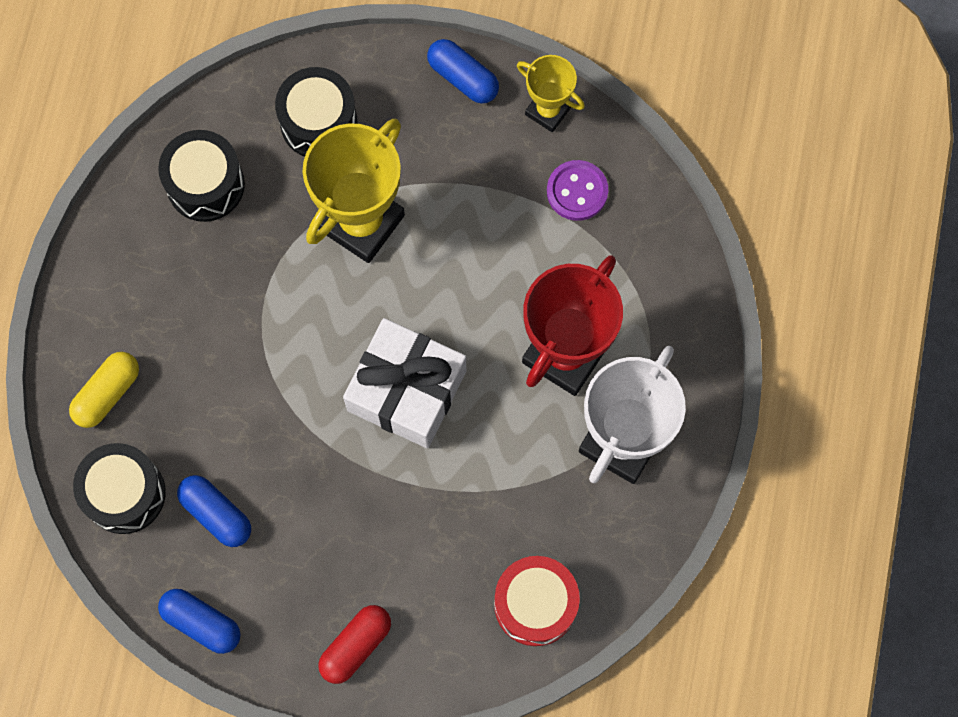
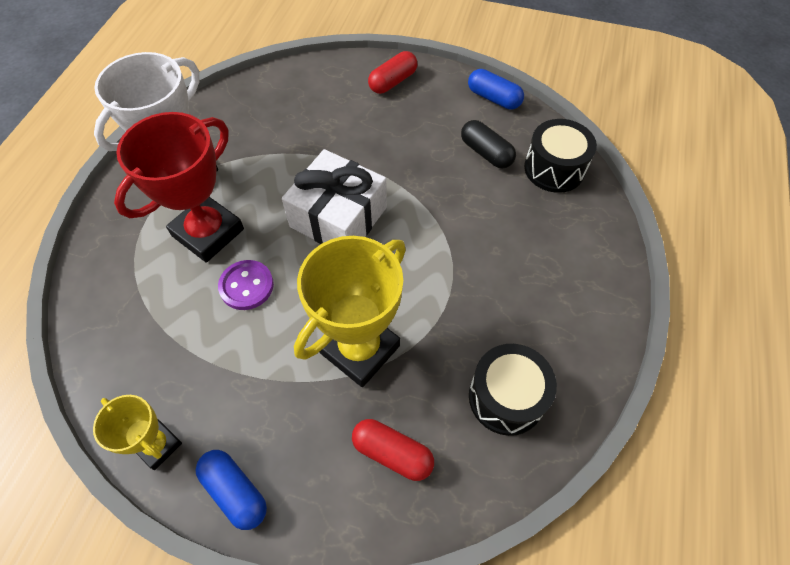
camera: 175 degrees left, 15 degrees down
yellow capsule [69,352,139,428] -> none
blue capsule [177,475,251,547] -> black capsule [461,120,516,168]
black drum [275,67,357,157] -> red capsule [352,419,434,481]
red drum [494,556,580,646] -> none
purple button [547,160,608,221] -> purple button moved to [218,260,274,310]

